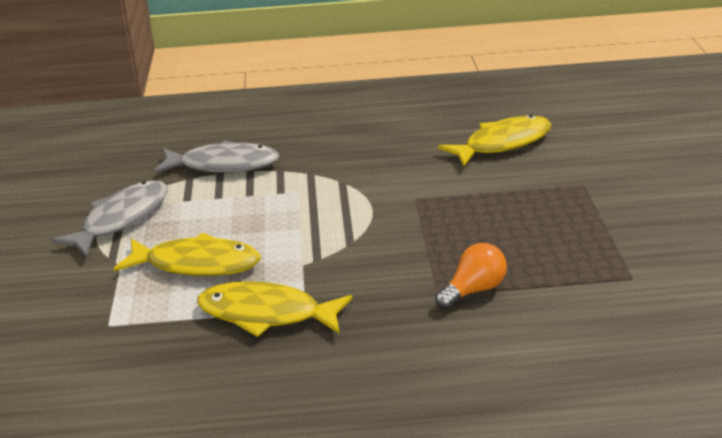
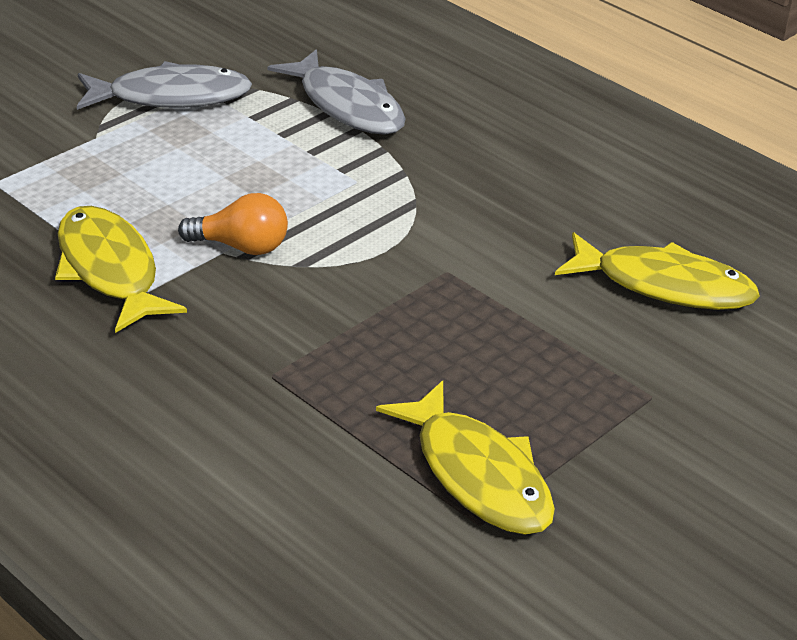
camera: 45 degrees right, 5 degrees up
yellow fish [114,233,261,276] -> yellow fish moved to [376,380,555,535]
orange light bulb [435,243,507,309] -> orange light bulb moved to [178,193,288,255]

